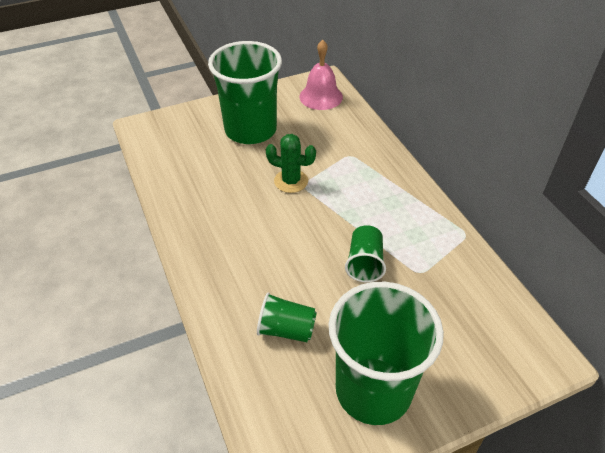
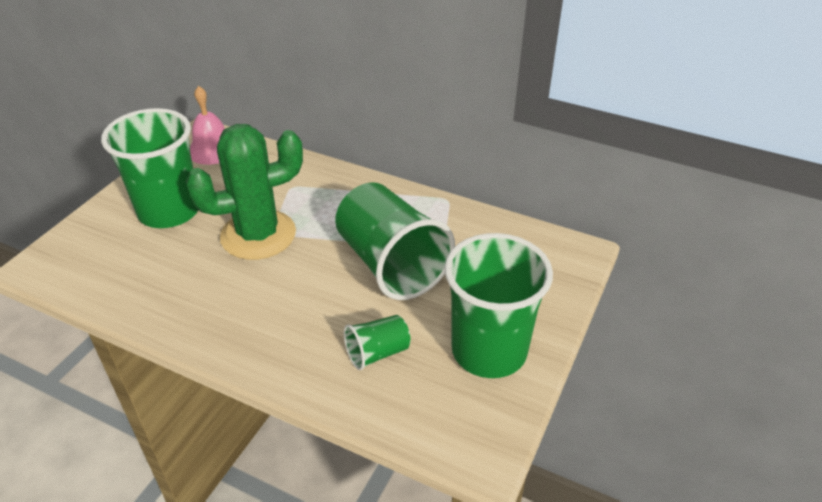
camera: 40 degrees left, 5 degrees down
green cactus [266,134,316,193] -> green cactus [186,124,303,260], size x1.94
green cup [345,225,386,282] -> green cup [335,182,455,300], size x2.11

